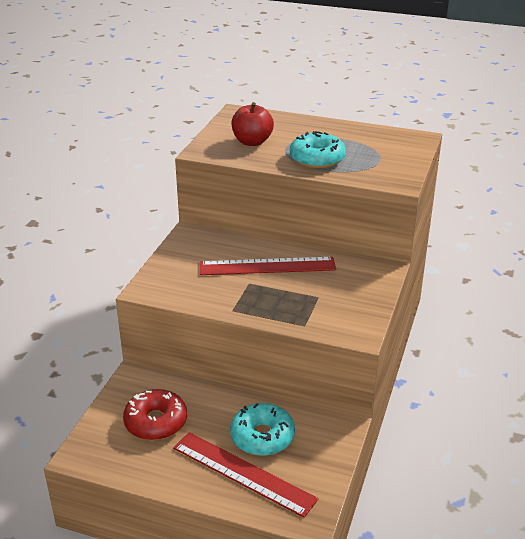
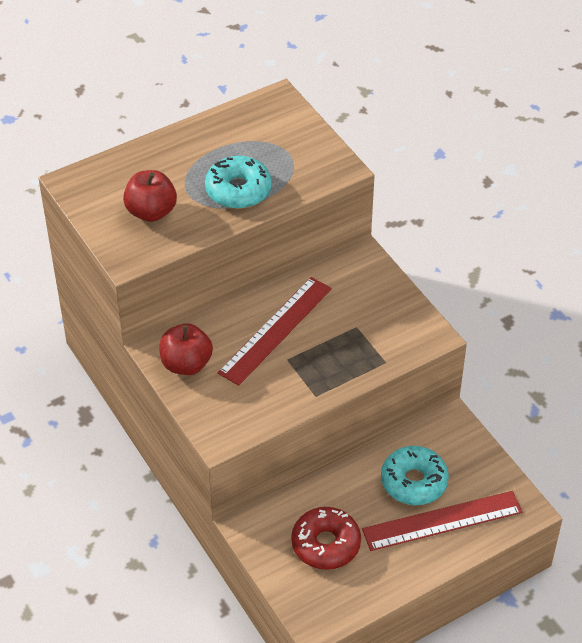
camera: 50 degrees left, 15 degrees up
none -> red apple [159,323,213,375]

